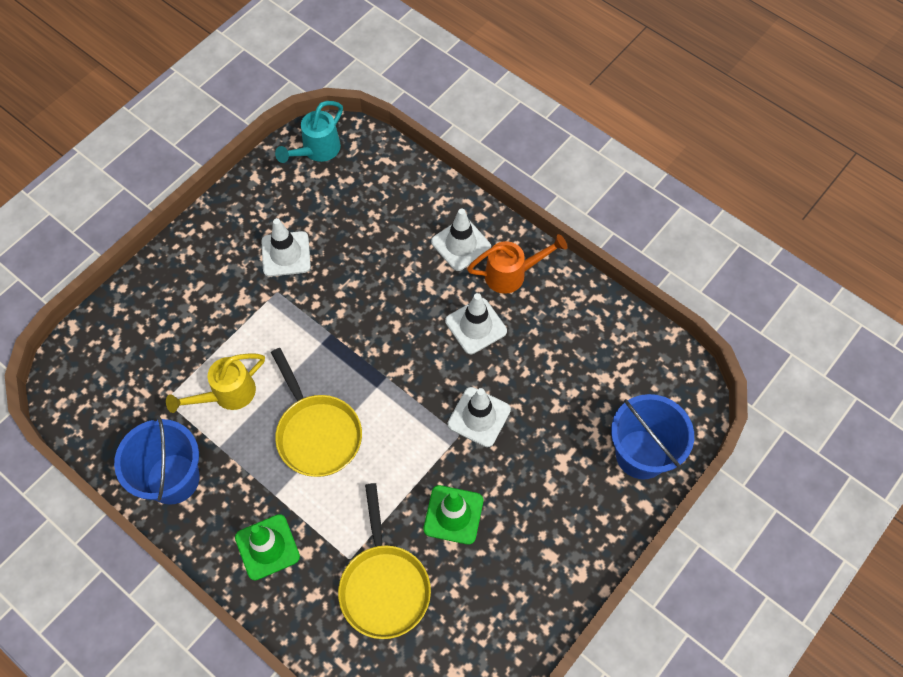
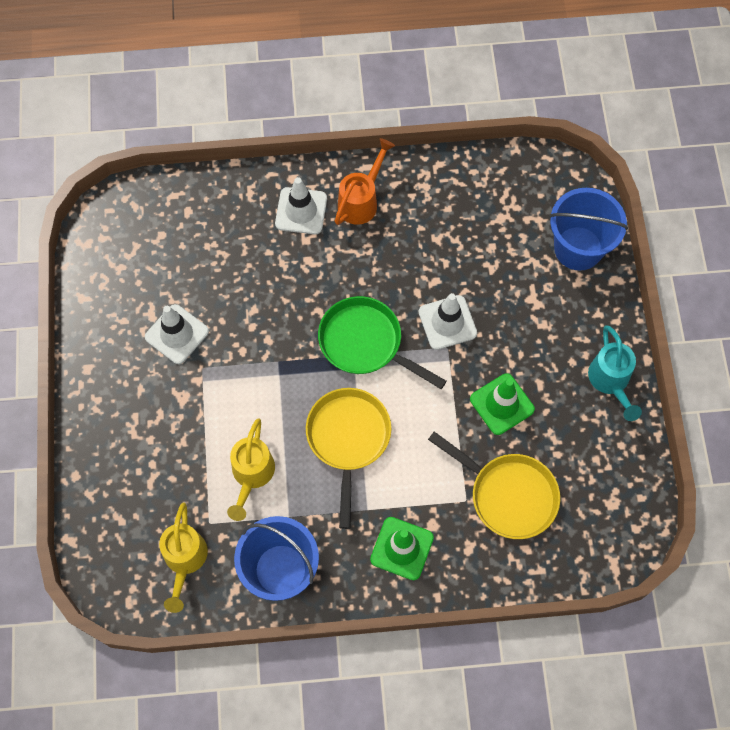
camera: 45 degrees left, 5 degrees up
yellow pan [271,348,362,477] -> yellow pan turned 105 degrees counterclockwise [306,388,392,529]
turquoise watering can [275,101,343,163] -> turquoise watering can moved to [588,325,642,421]
white traffic cone [445,293,507,354] -> none
none -> yellow watering can [159,502,208,613]
none -> green pan [318,296,447,389]

